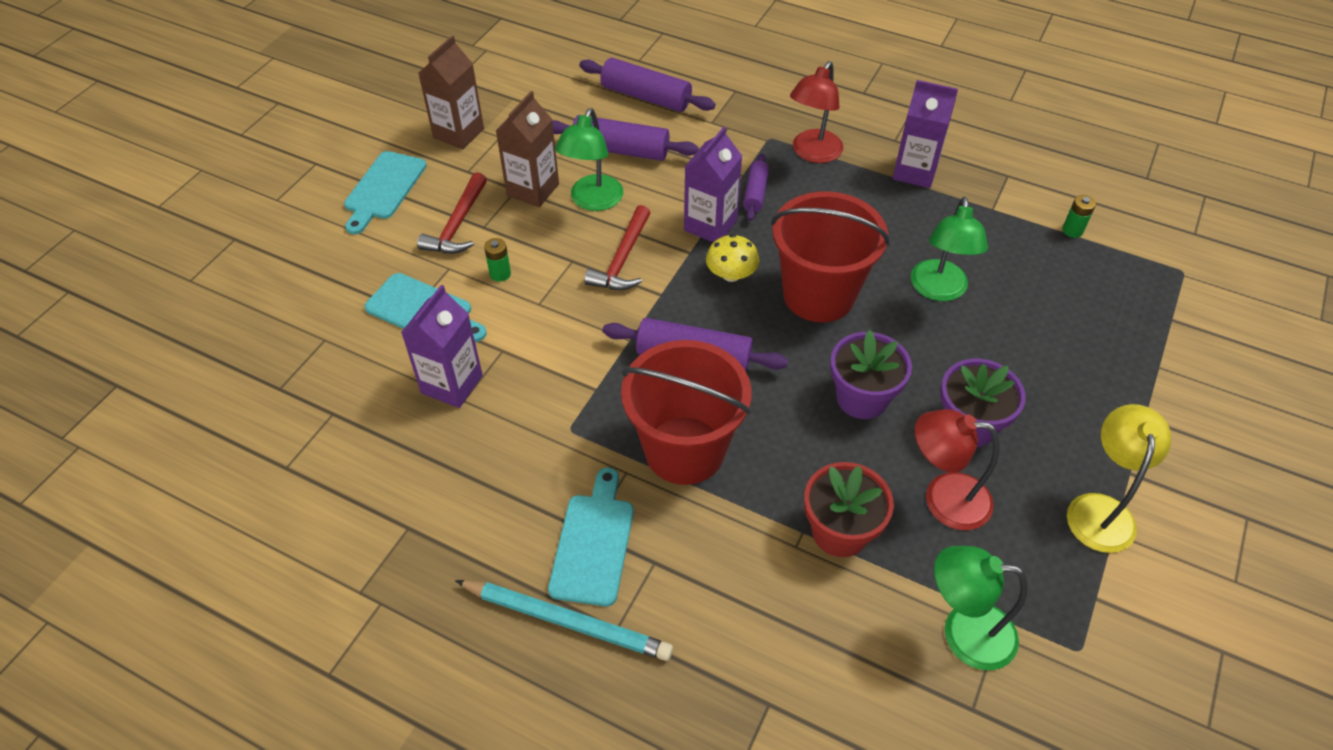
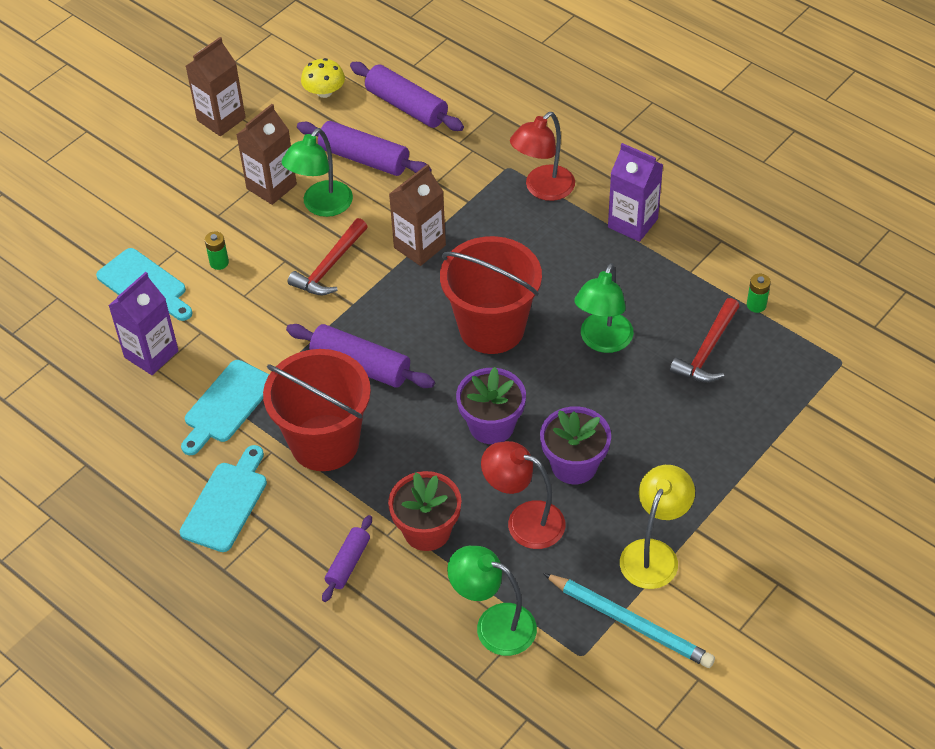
camera: 15 degrees right, 0 degrees up
turquoise cutting board [344,151,427,234] -> turquoise cutting board moved to [181,360,269,455]
red hammer [417,172,487,254] -> red hammer moved to [670,298,739,382]
turquoise pencil [455,580,673,661] -> turquoise pencil moved to [543,573,715,668]
purple carton [684,127,742,242] -> brown carton [389,164,446,266]
yellow mushroom [706,234,759,282] -> yellow mushroom moved to [301,58,345,98]
purple rolling pin [743,153,769,221] -> purple rolling pin moved to [322,515,372,602]

